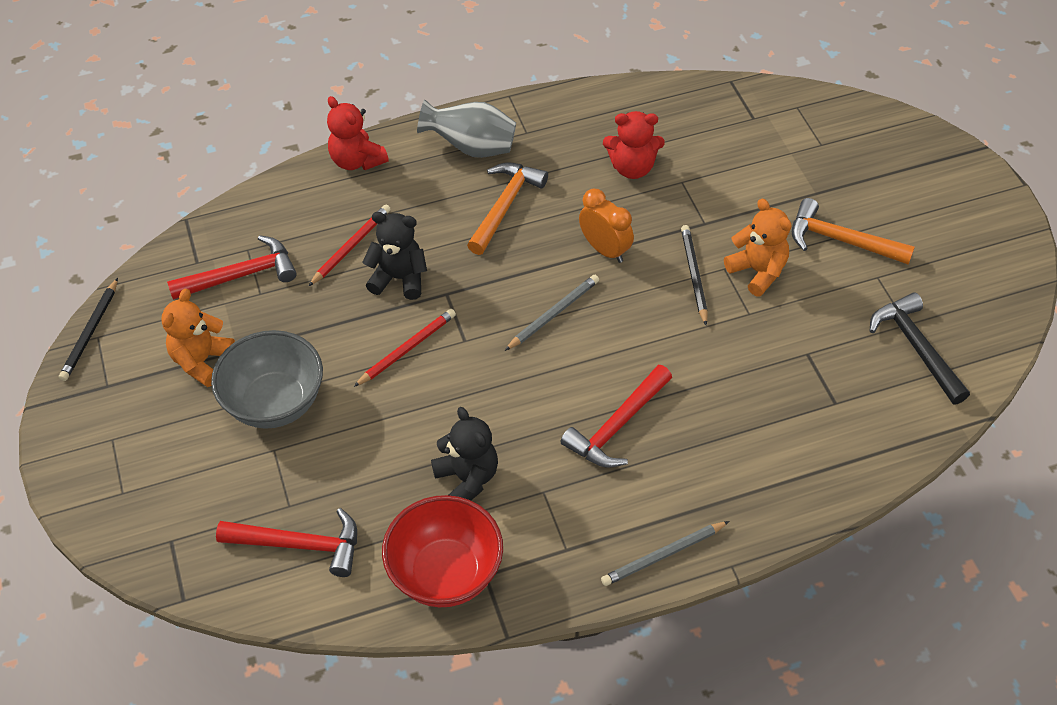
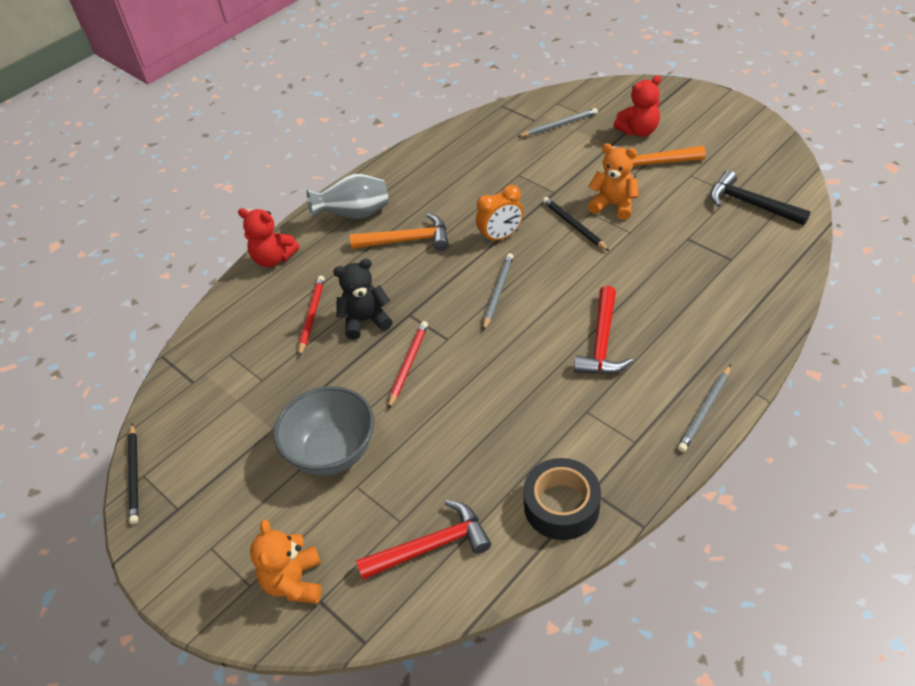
camera: 25 degrees left, 5 degrees down
orange teddy bear [161,289,235,387] -> orange teddy bear moved to [250,519,322,604]
red hammer [167,235,297,300] -> none
red bowl [382,495,503,607] -> black tape [523,458,601,540]
black teddy bear [431,407,498,500] -> none
orange hammer [467,163,548,255] -> orange hammer turned 90 degrees clockwise [350,213,449,251]
orange clock [579,189,634,263] -> orange clock turned 135 degrees clockwise [476,185,524,244]
red teddy bear [603,111,665,179] -> red teddy bear moved to [613,75,661,137]
none -> grey pencil [518,108,598,137]

